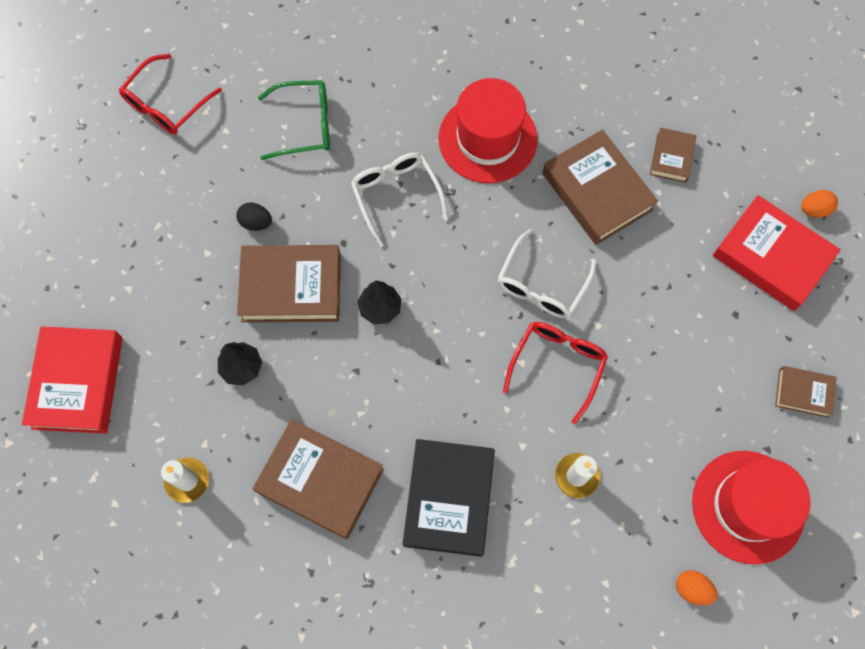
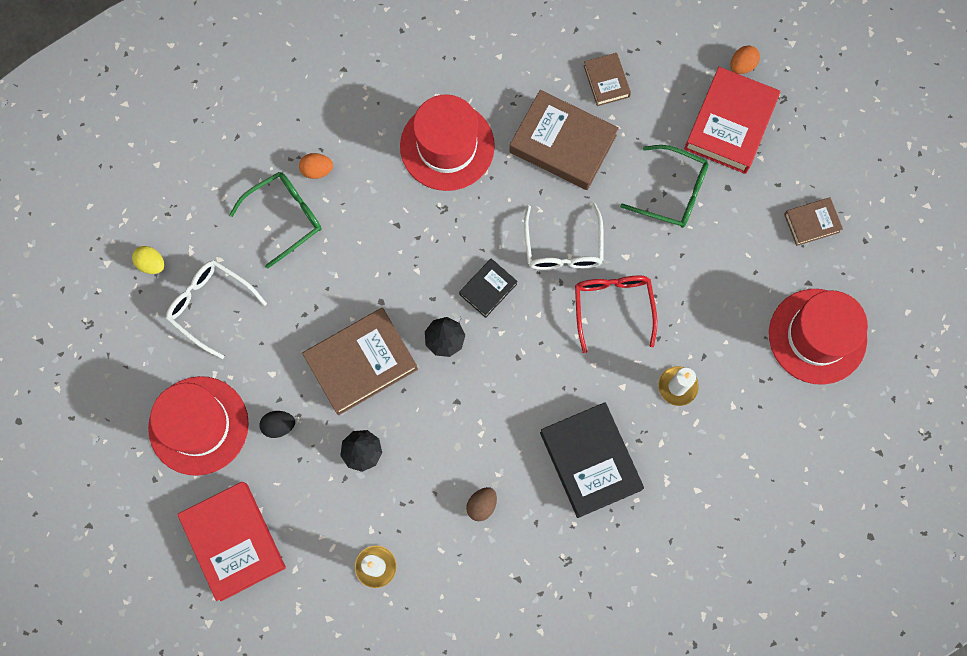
camera: 30 degrees left, 5 degrees up
red glasses [119,54,222,134] -> yellow egg [132,246,165,274]
black egg [236,202,272,231] -> black egg moved to [259,411,295,438]
brown book [253,419,384,539] -> brown egg [466,487,497,521]
white glasses [351,152,449,247] -> white glasses moved to [166,260,267,359]
orange egg [676,570,718,605] -> orange egg moved to [299,153,333,179]
red book [713,195,840,311] -> red book turned 75 degrees counterclockwise [684,67,780,174]
none -> red hat [148,376,249,476]
none -> black book [459,258,518,318]
none -> green glasses [620,145,709,228]

